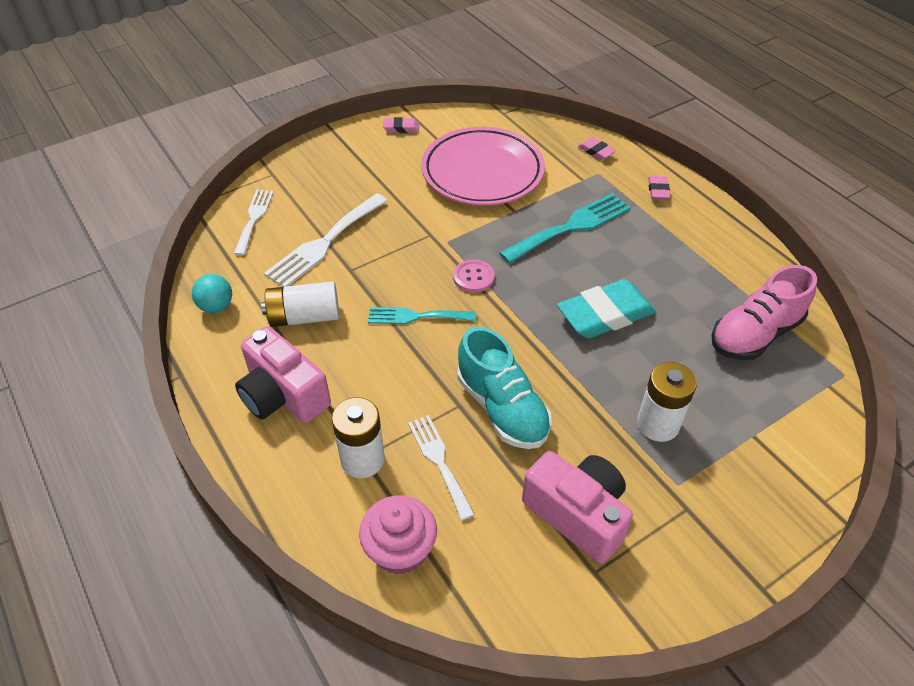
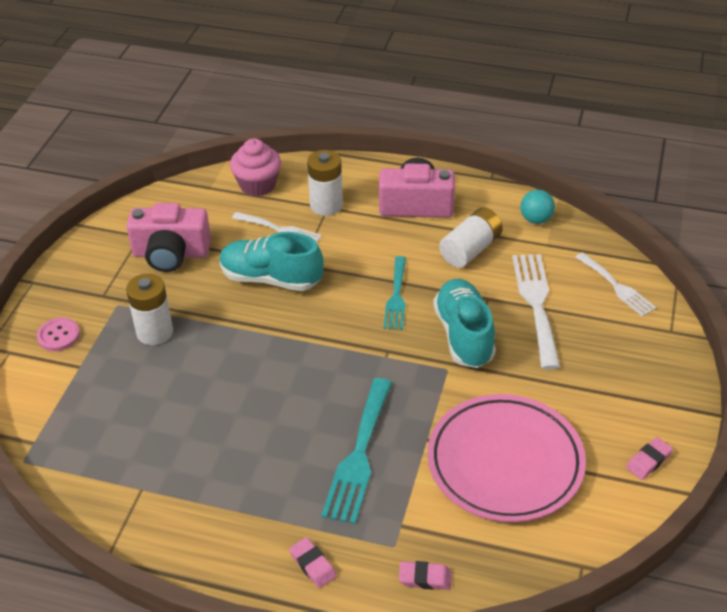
camera: 140 degrees right, 5 degrees down
turquoise fork [368,307,476,324] -> turquoise fork turned 135 degrees clockwise [384,256,406,330]
pink button [453,259,495,293] -> pink button moved to [37,318,80,351]
turquoise eraser [557,279,656,339] -> none
pink shoe [712,265,817,360] -> none
none -> turquoise shoe [433,279,496,368]

